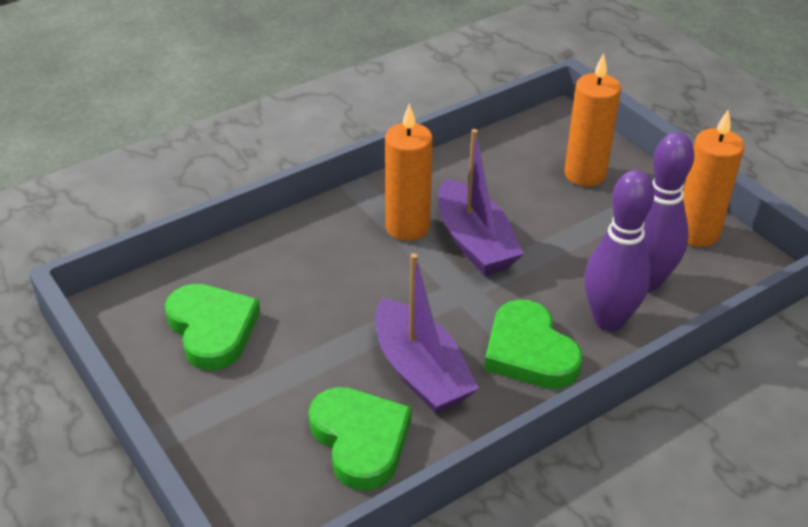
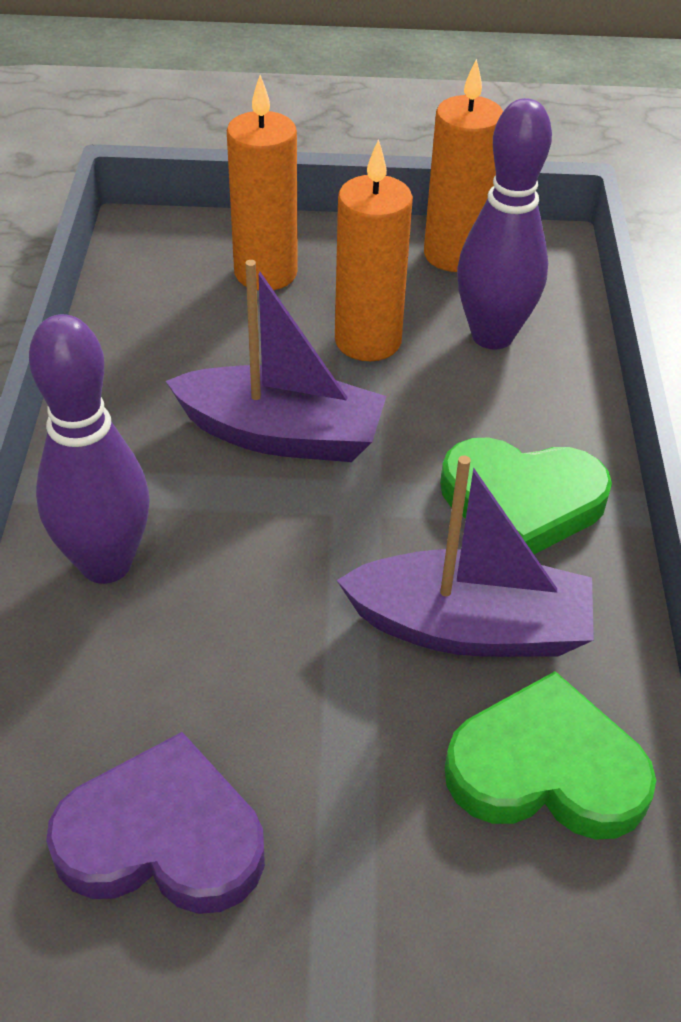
camera: 55 degrees left, 5 degrees up
green heart [165,284,260,371] -> purple heart [46,732,265,914]
orange candle [385,104,433,241] -> orange candle moved to [335,139,413,361]
purple bowling pin [584,170,654,331] -> purple bowling pin moved to [29,314,150,584]

